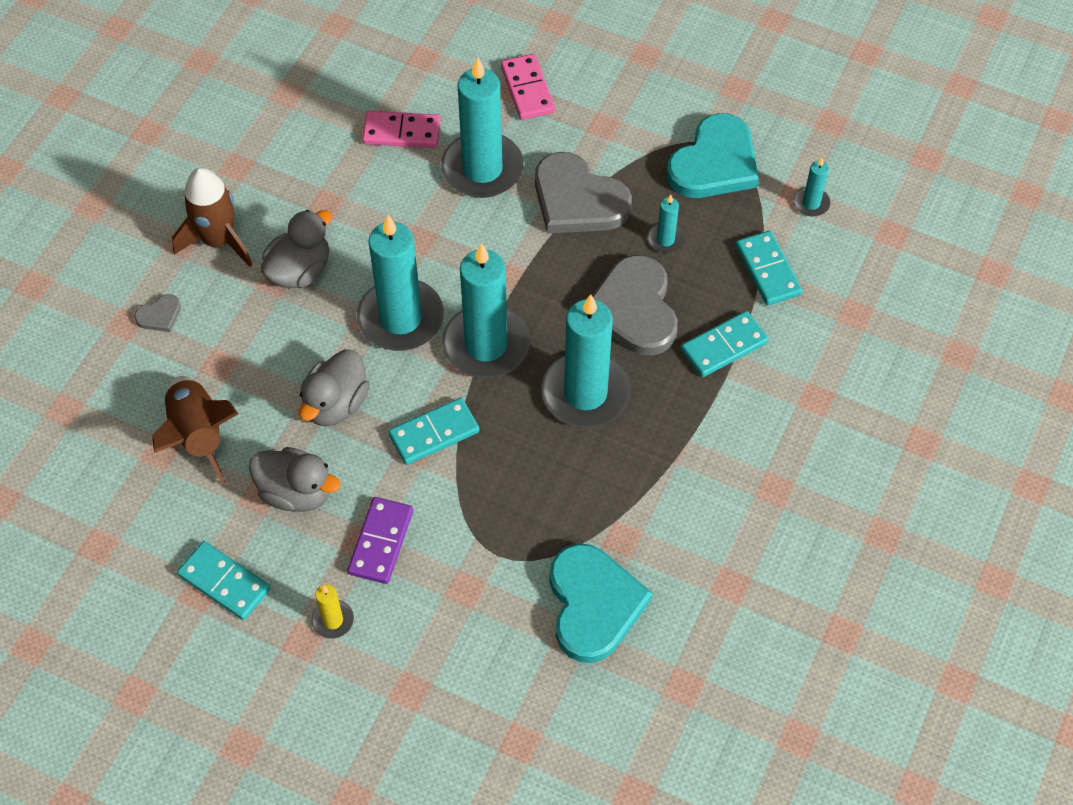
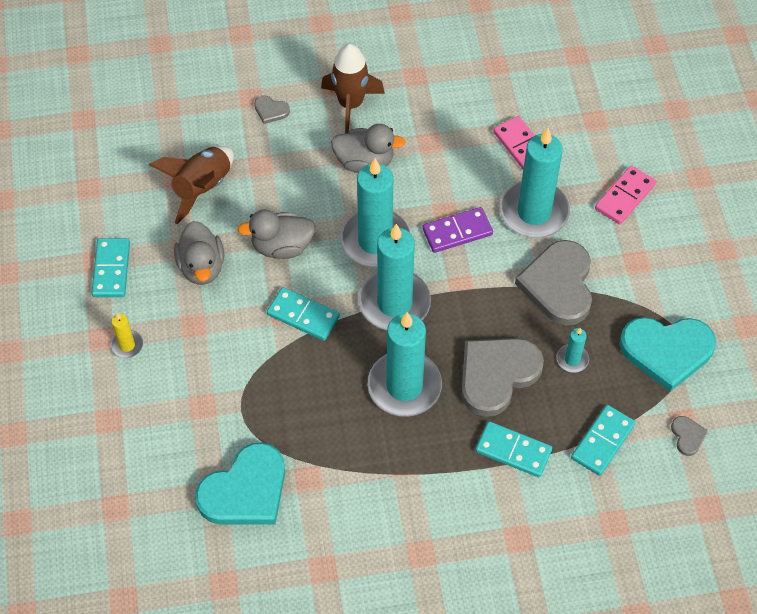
camera: 55 degrees right, 0 degrees up
purple domino [347,497,413,584] -> purple domino moved to [422,207,493,253]
turquoise candle [793,158,830,216] -> grey heart [671,416,708,456]

